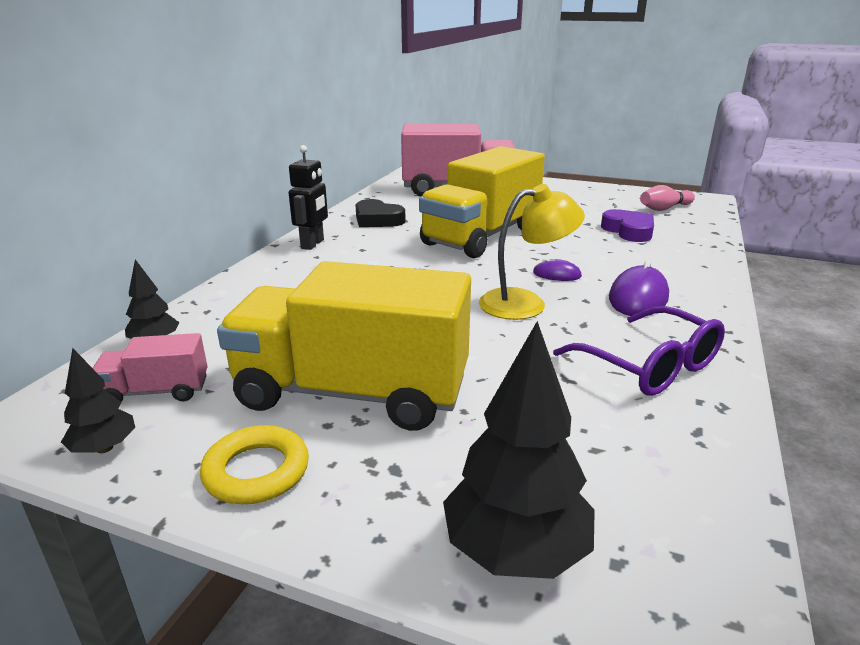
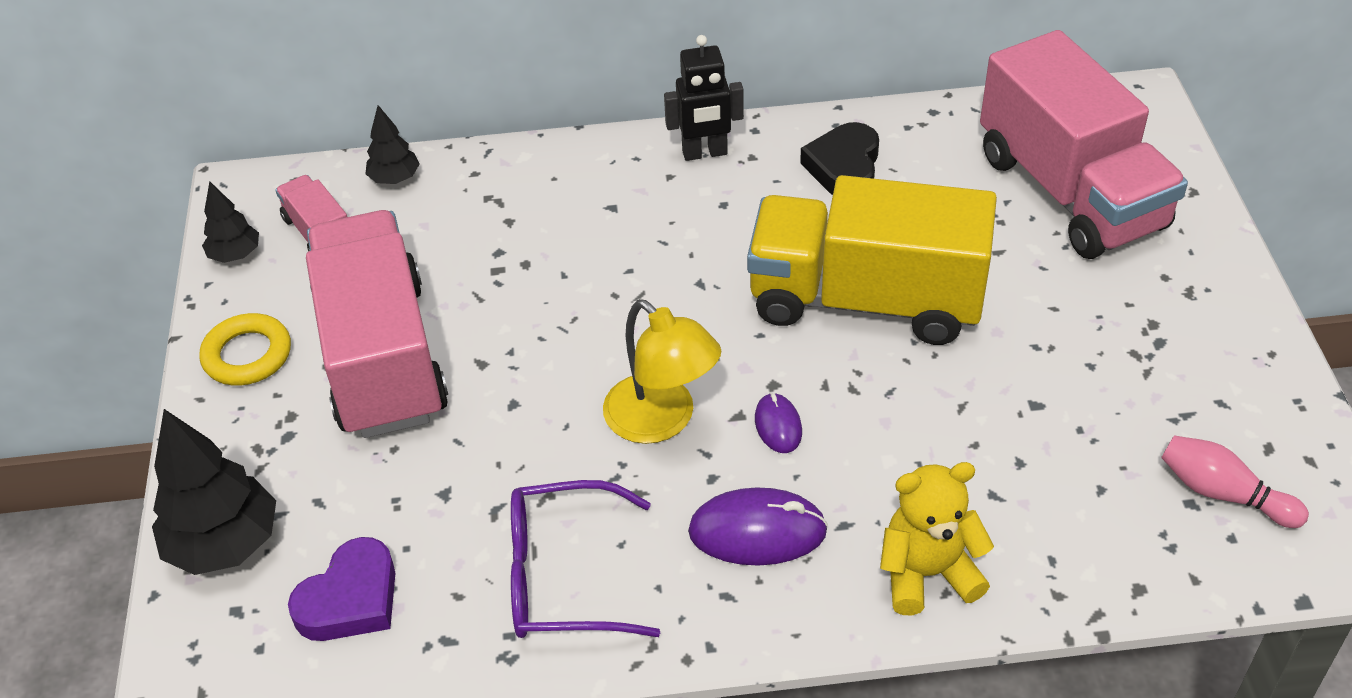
camera: 65 degrees right, 20 degrees up
yellow truck [217,261,471,431] -> pink truck [306,210,448,438]
purple glasses [553,306,725,396] -> purple glasses turned 60 degrees clockwise [511,480,660,638]
purple heart [601,209,654,242] -> purple heart moved to [288,537,395,641]
none -> yellow teddy bear [880,462,994,615]

